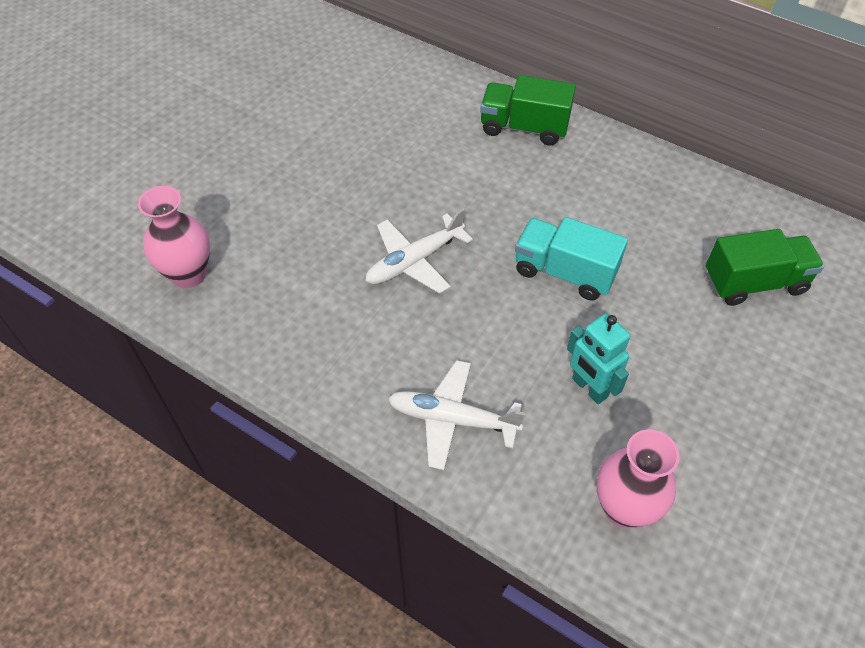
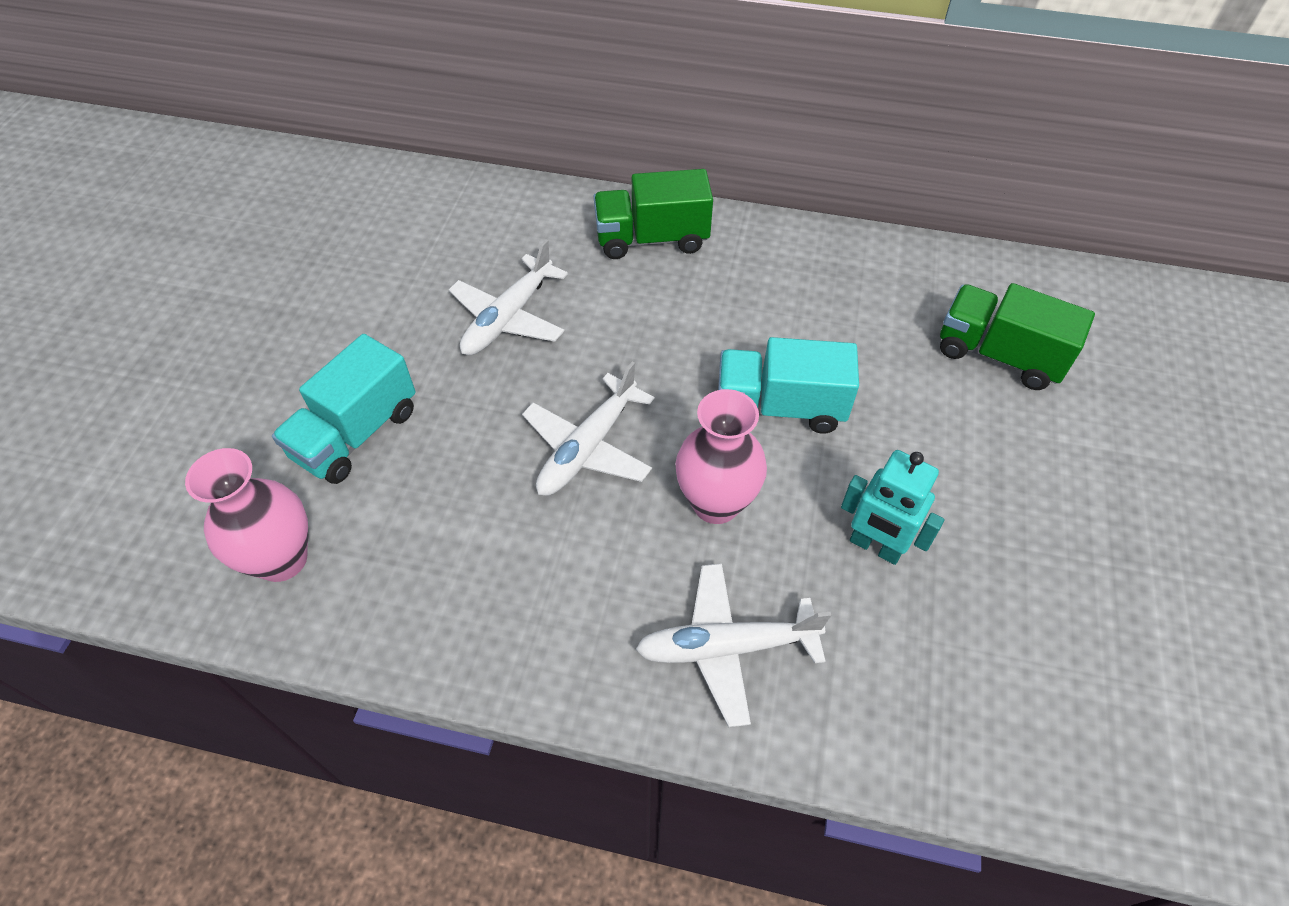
camera: 20 degrees left, 0 degrees up
pink vase [597,429,680,528] -> pink vase moved to [675,389,767,524]
green truck [706,229,824,306] -> green truck turned 120 degrees counterclockwise [940,283,1095,390]
none -> turquoise truck [272,334,416,484]
none -> white plane [449,240,568,355]

